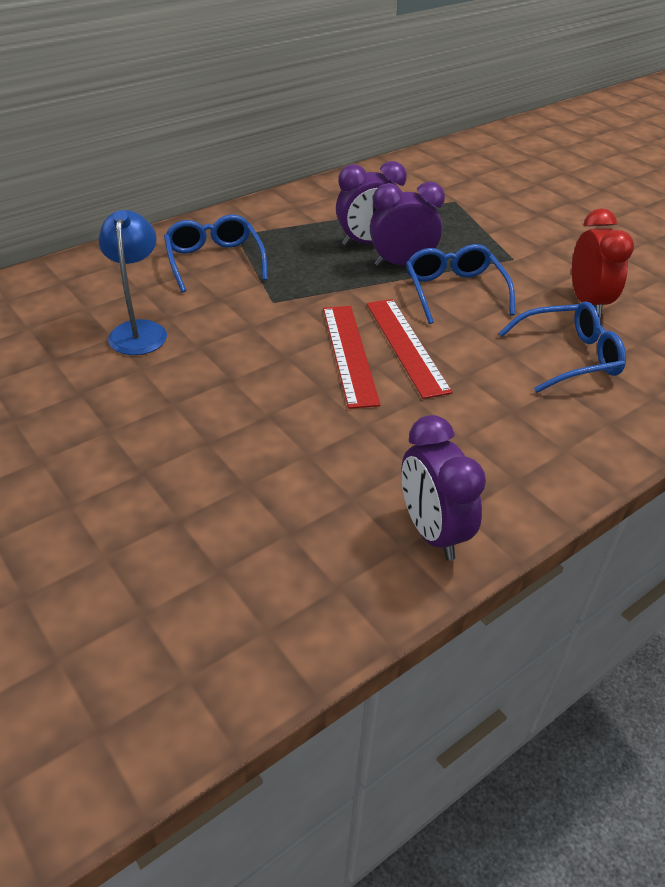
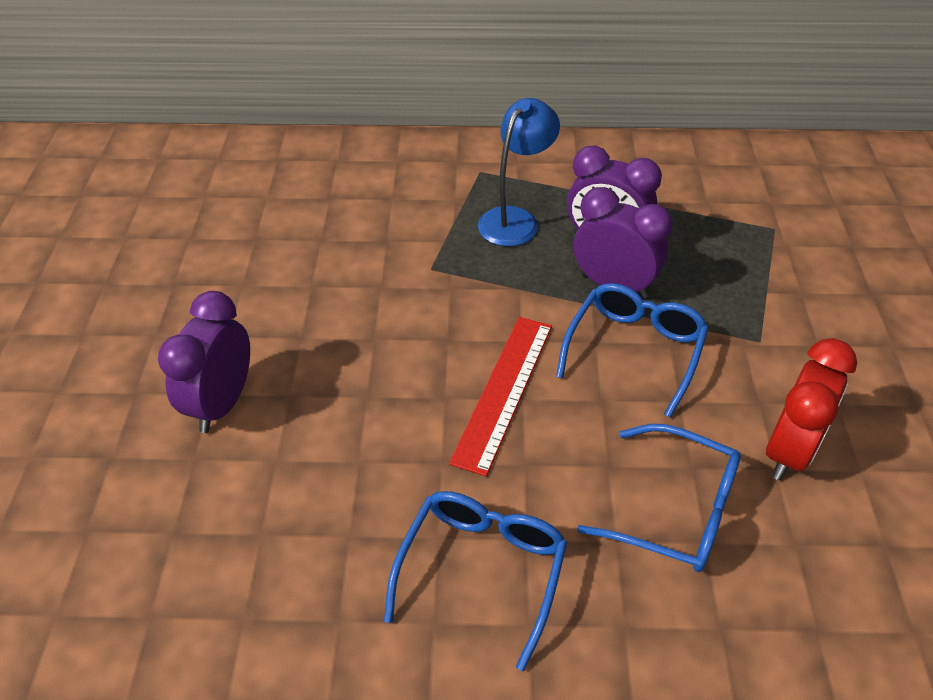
camera: 40 degrees right, 5 degrees up
blue lamp [99,210,167,355] -> blue lamp moved to [478,98,560,247]
blue glasses [164,215,268,293] -> blue glasses moved to [384,491,567,671]
red ruler [323,306,381,409] -> none
purple clock [401,415,486,561] -> purple clock moved to [158,291,250,433]

